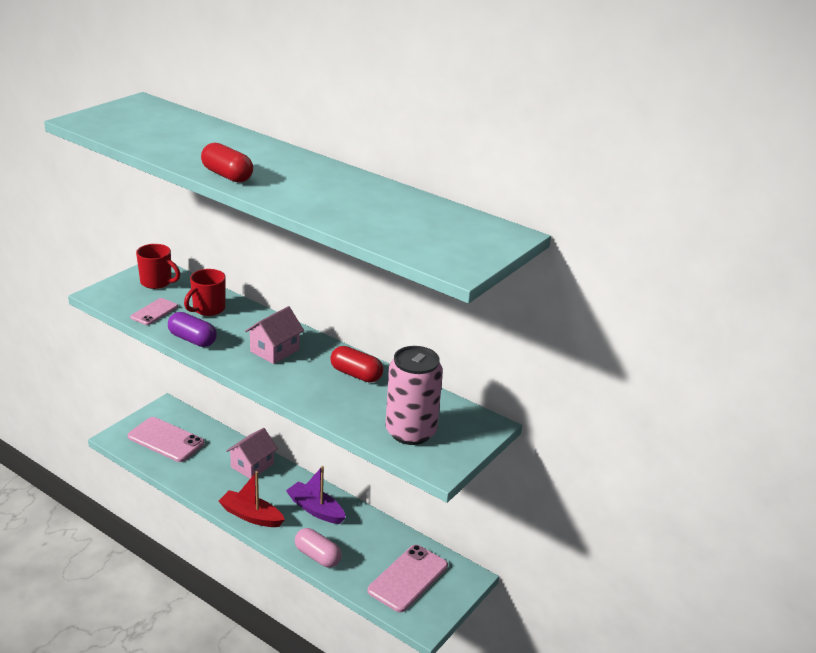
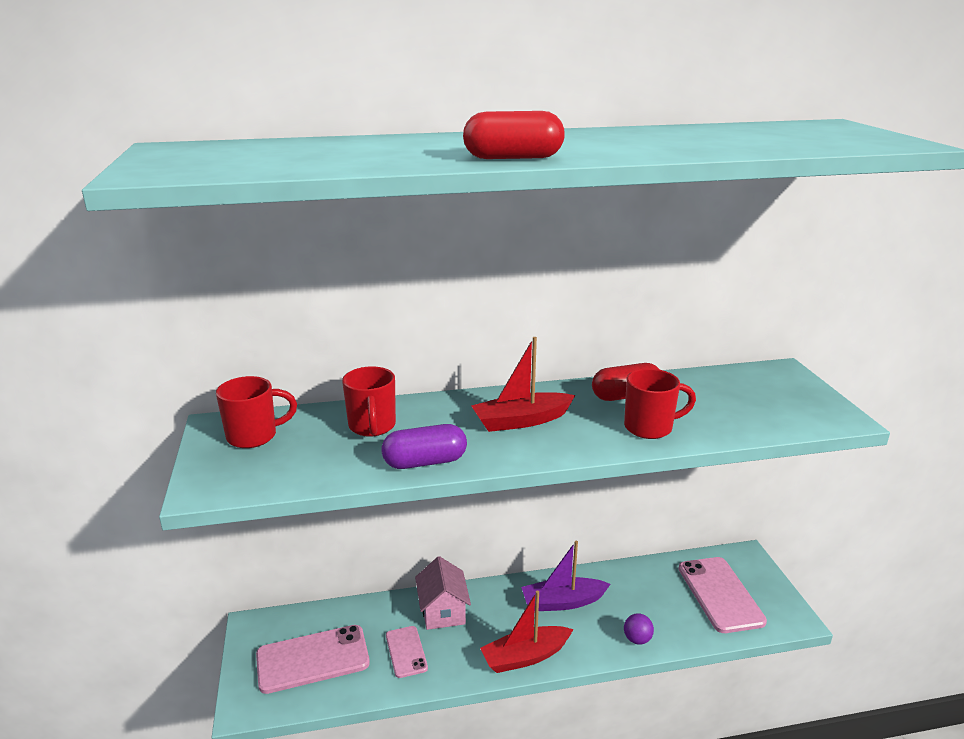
camera: 45 degrees left, 5 degrees down
pink phone [130,298,178,325] -> pink phone moved to [386,626,428,678]
pink house [245,306,304,364] -> red boat [471,337,575,432]
pink capsule [295,528,342,568] -> purple ball [624,613,654,645]
pink can [385,346,443,445] -> none
none -> red mug [624,369,696,439]

